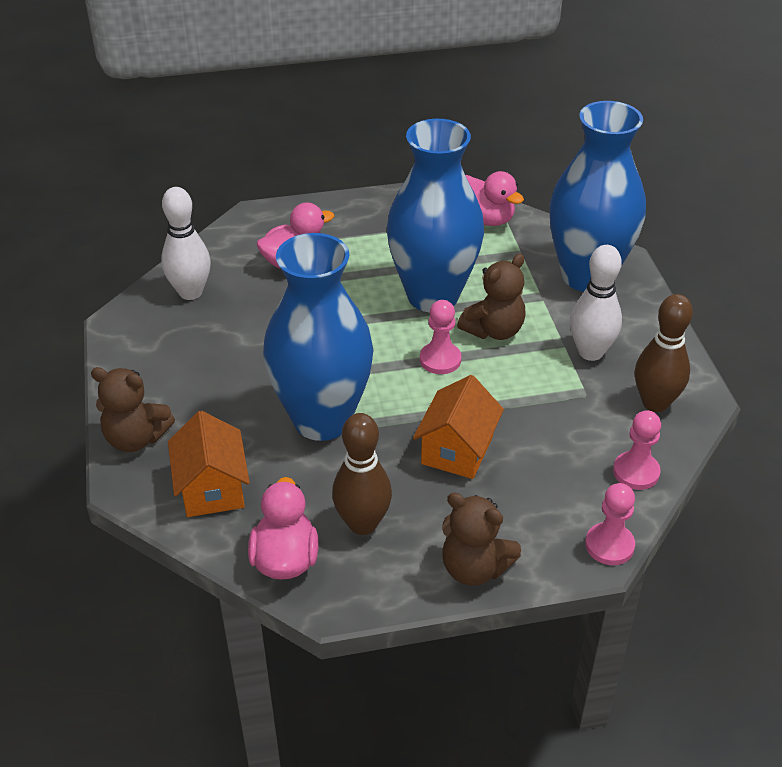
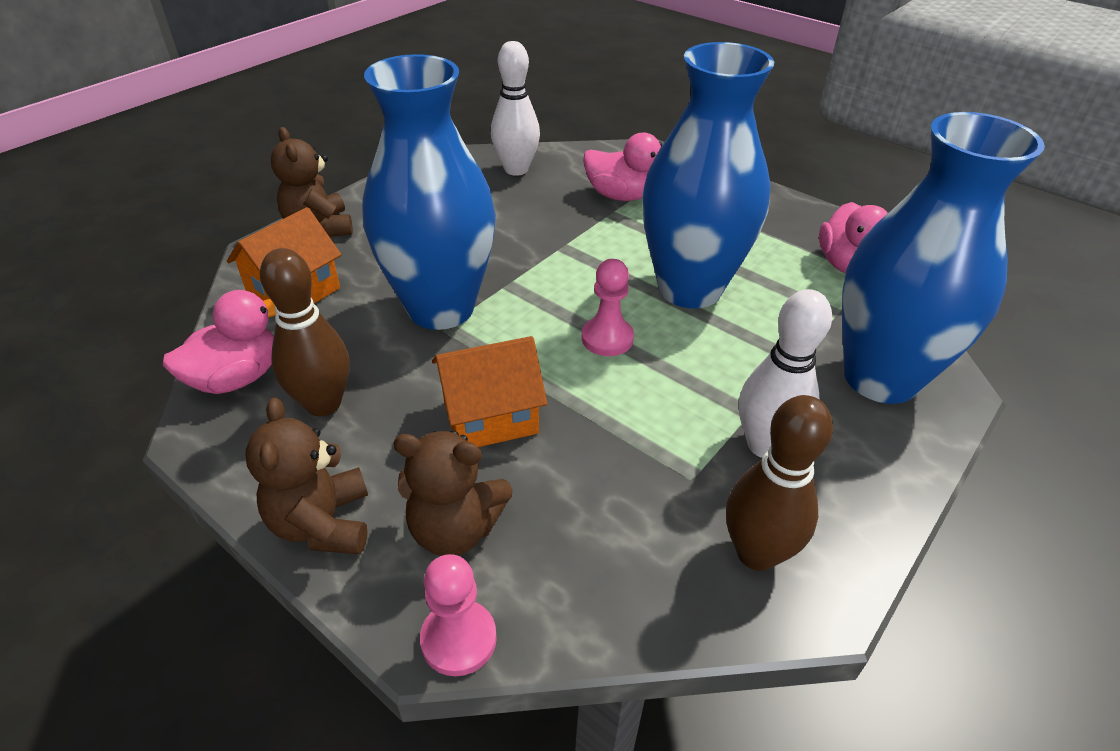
camera: 50 degrees right, 0 degrees up
brown teddy bear [457,254,525,340] -> brown teddy bear moved to [393,430,513,556]
pink pawn [613,410,661,490] -> none

